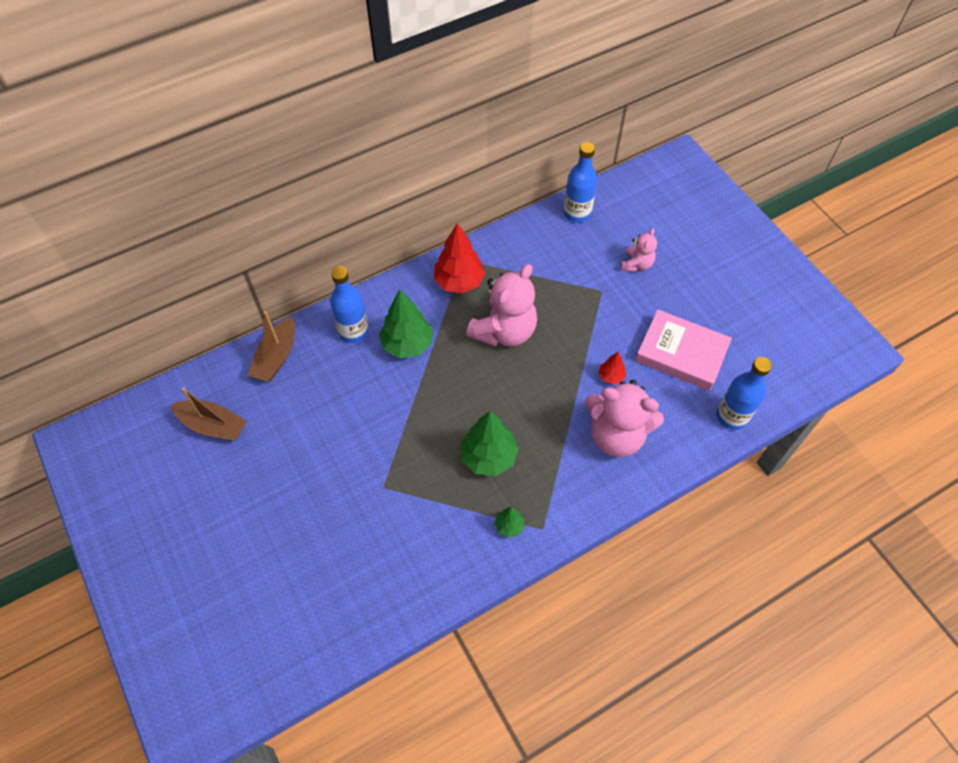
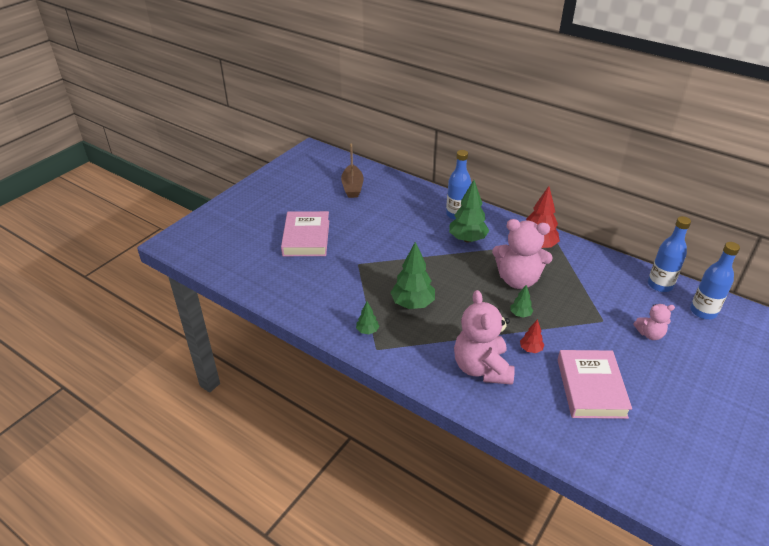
camera: 65 degrees right, 20 degrees down
brown boat [247,311,295,382] -> none
blue bottle [716,357,772,430] -> blue bottle moved to [690,242,740,319]
none -> pink book [281,211,329,256]
none -> green tree [511,285,533,318]

